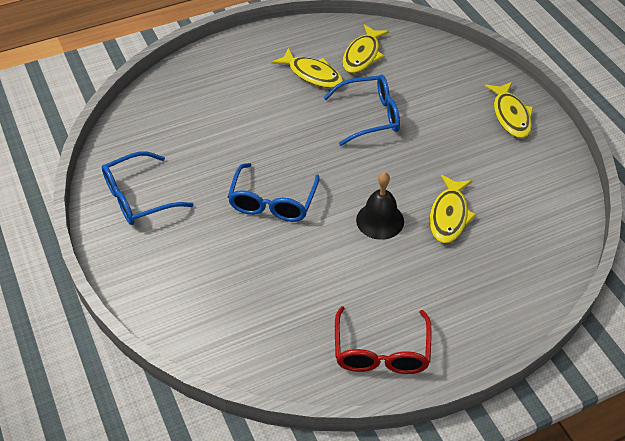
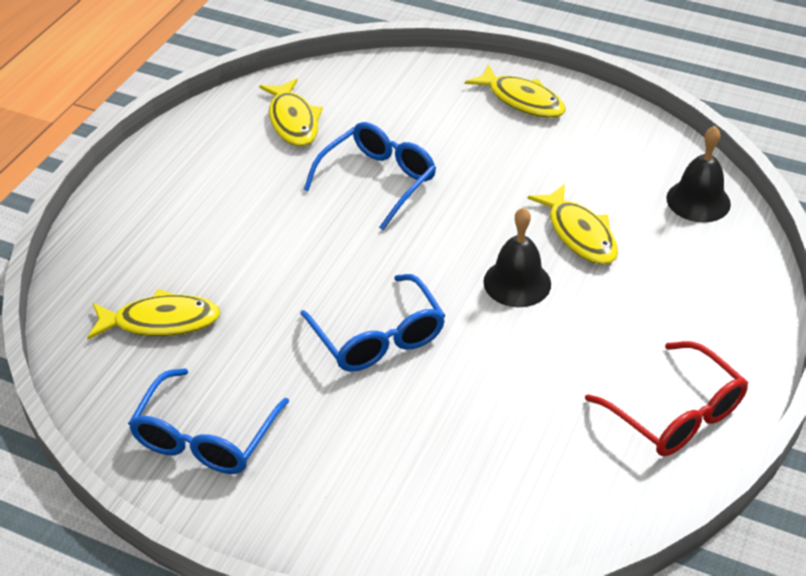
camera: 40 degrees left, 5 degrees down
yellow fish [271,48,343,88] -> yellow fish moved to [87,289,221,339]
none -> black bell [666,126,731,223]

